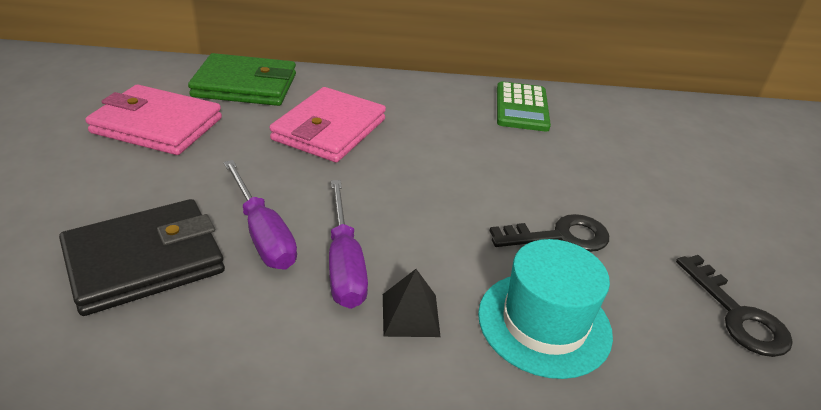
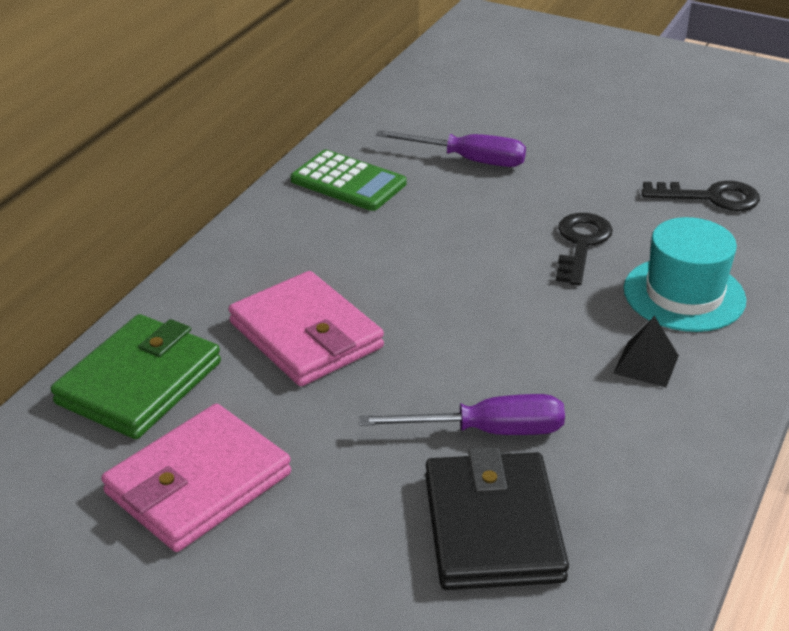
camera: 60 degrees left, 0 degrees up
purple screwdriver [329,180,368,309] -> purple screwdriver moved to [376,130,526,167]

